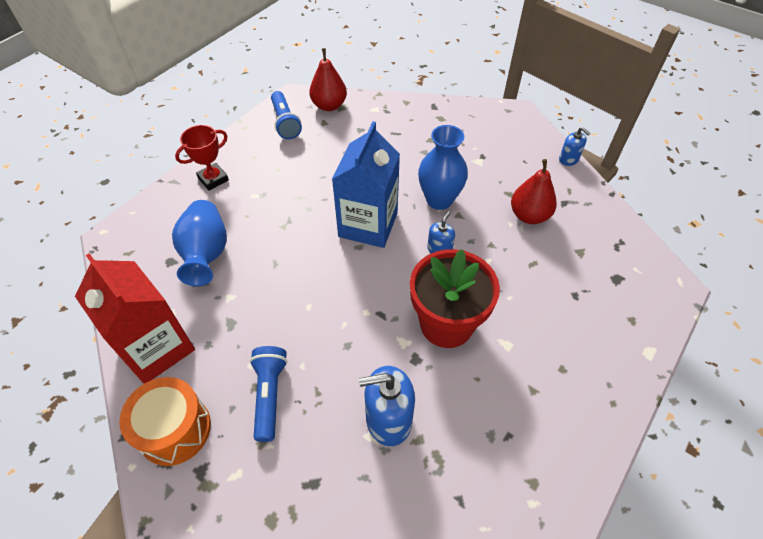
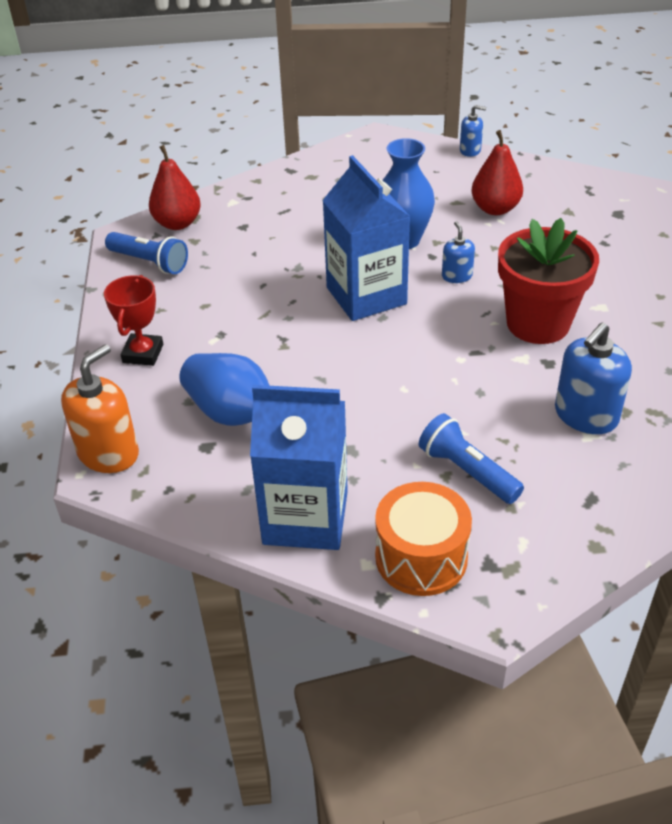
camera: 40 degrees left, 10 degrees down
red carton [75,253,195,384] -> blue carton [250,385,348,550]
none -> orange soap dispenser [61,344,139,473]

